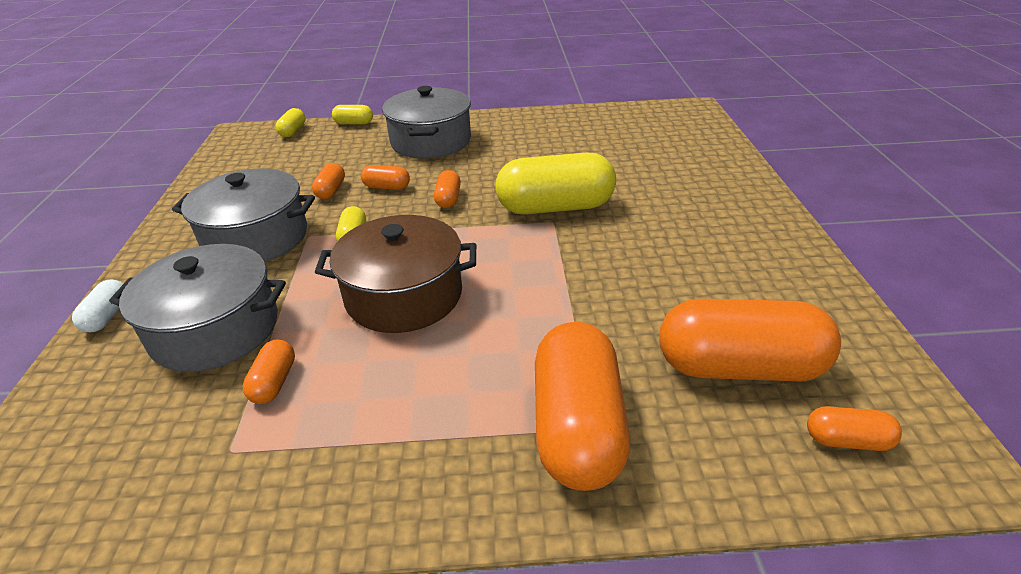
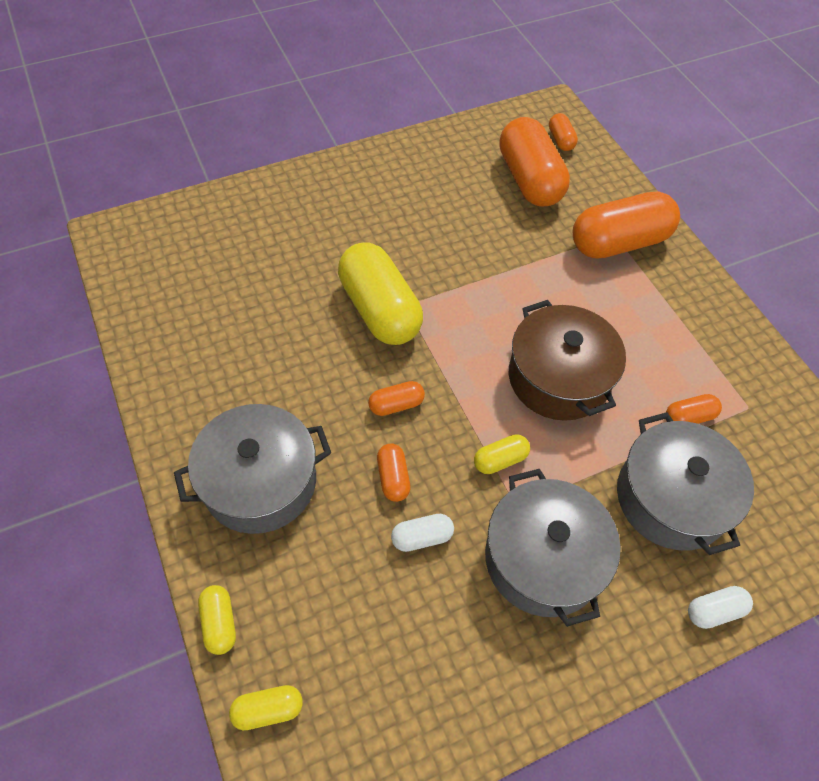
camera: 115 degrees left, 20 degrees up
orange capsule [312,163,345,199] -> white capsule [391,514,454,552]

